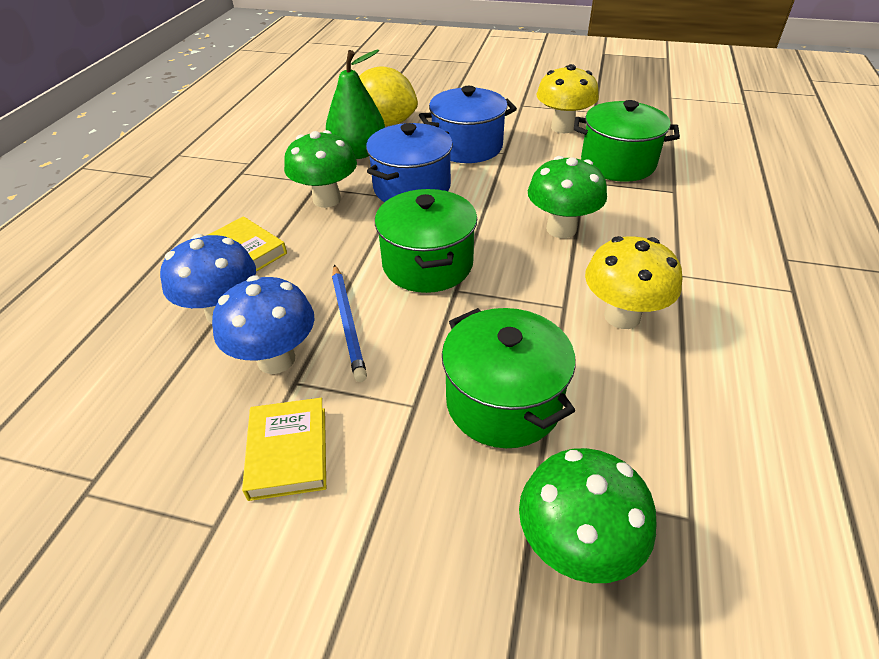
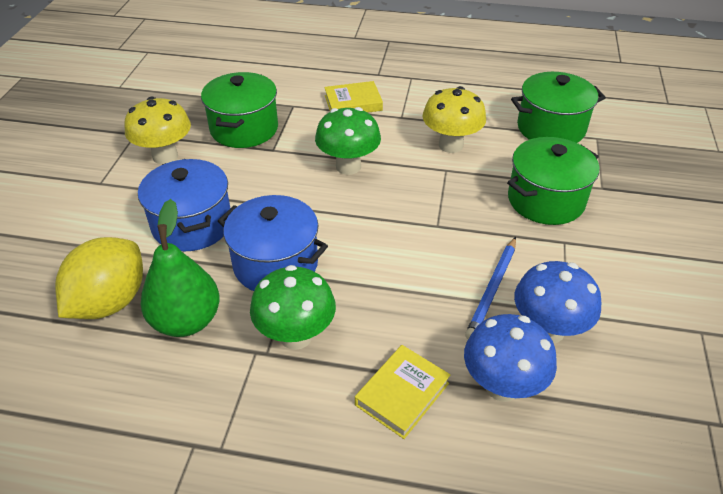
camera: 95 degrees left, 0 degrees up
yellow book [242,398,326,501] -> yellow book moved to [324,81,383,113]
blue pencil [332,264,367,382] -> blue pencil turned 135 degrees clockwise [465,237,516,339]
green pot [375,189,477,293] -> green pot moved to [511,72,606,143]
green mushroom [519,448,657,583] -> none

